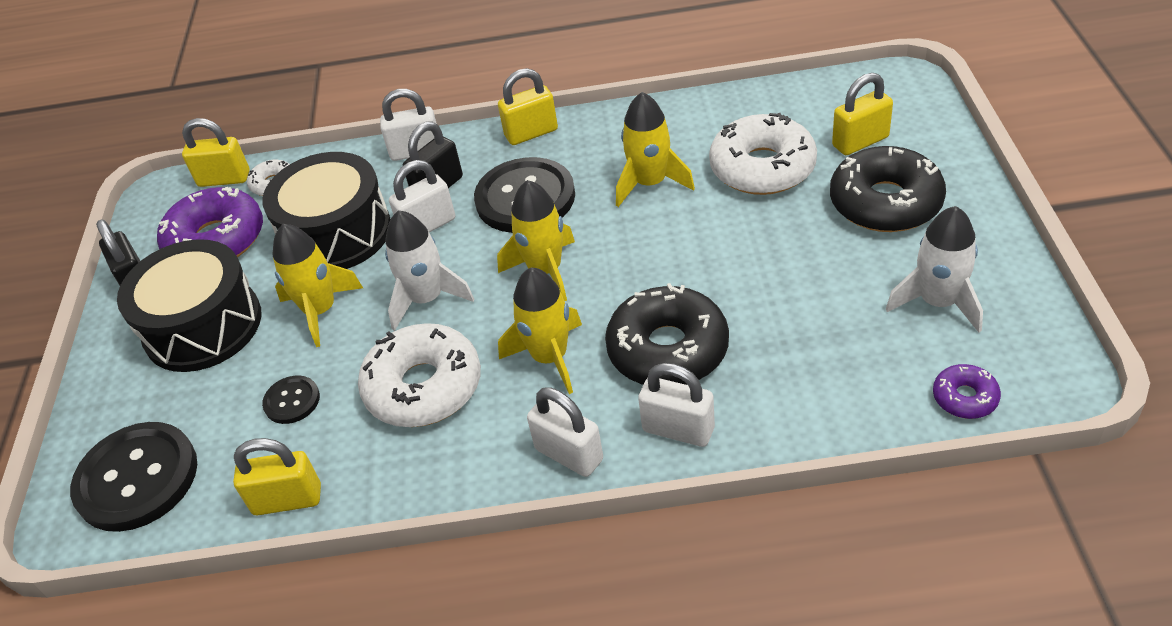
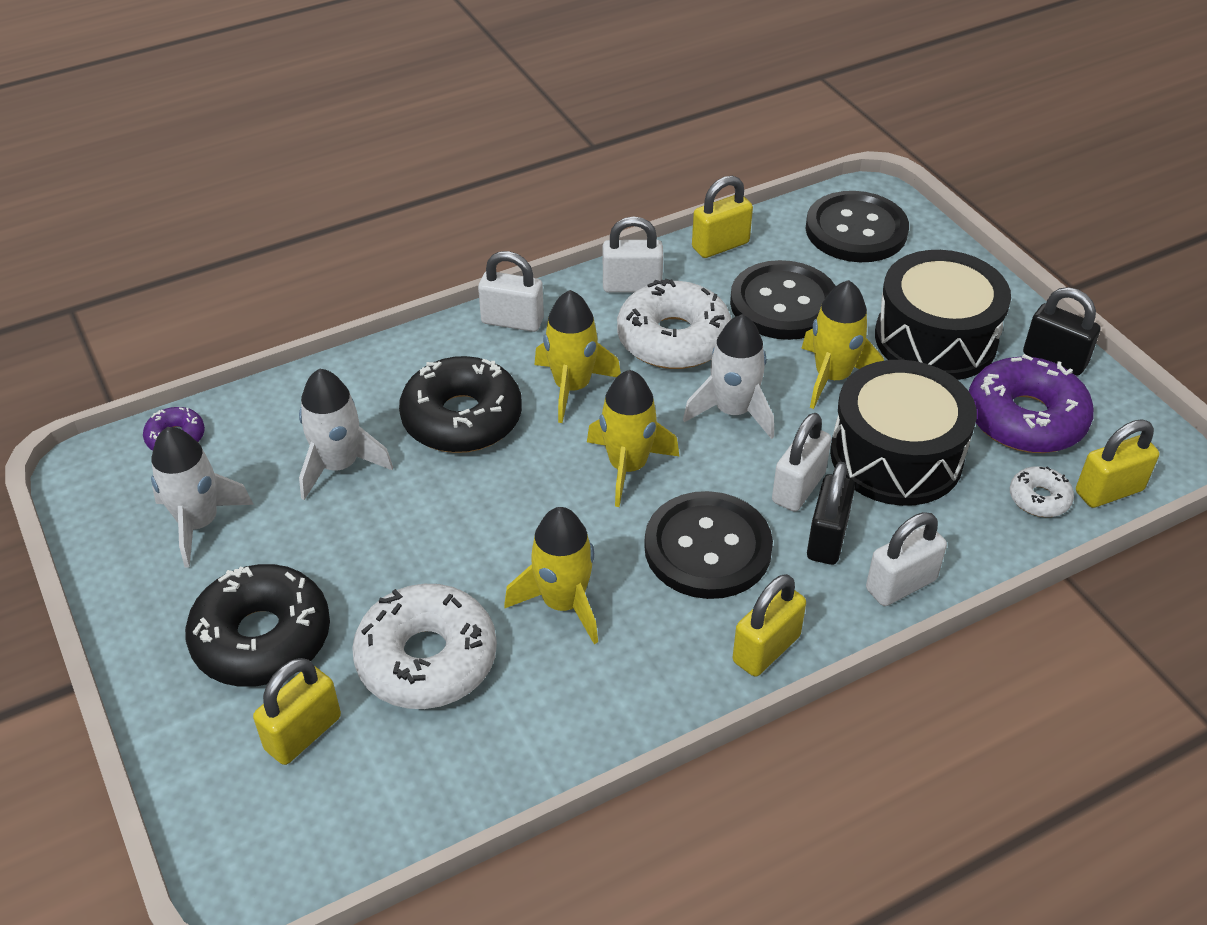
camera: 150 degrees right, 0 degrees up
black button [262,375,320,424] -> black button [730,260,836,340], size x2.07
white padlock [638,363,715,447] -> white padlock moved to [603,216,663,293]
none -> white rocket [299,369,393,500]

